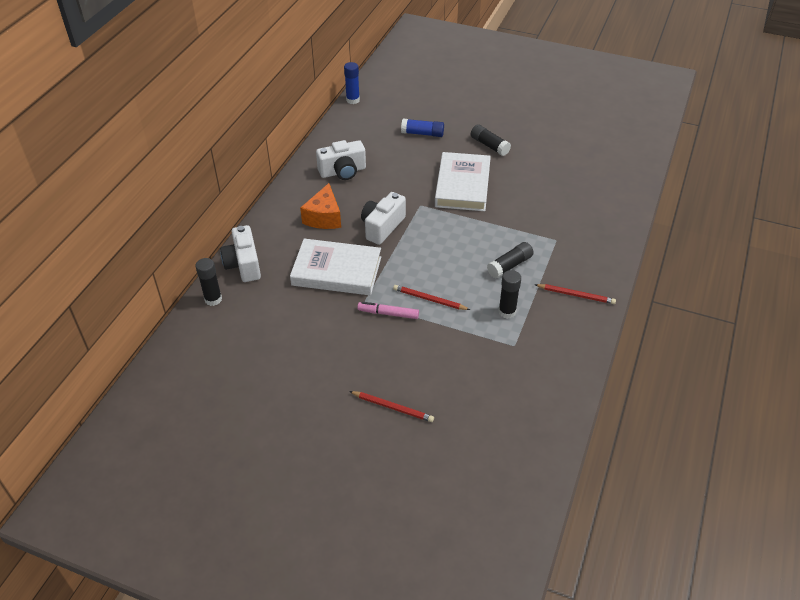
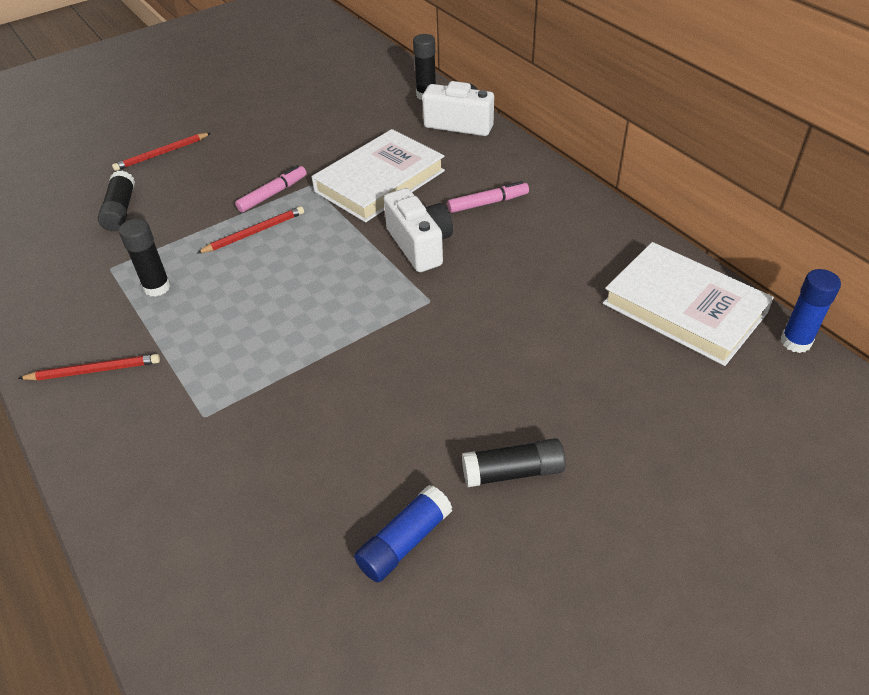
camera: 125 degrees right, 0 degrees up
orange cheese [300,183,341,229] -> pink marker [447,181,529,213]
white camera [316,140,366,180] -> none
blue glue stick [401,119,444,137] -> blue glue stick moved to [354,485,452,582]
white book [435,152,491,211] -> white book moved to [603,242,774,366]
black glue stick [487,242,534,278] -> black glue stick moved to [98,171,135,231]
red pencil [534,284,616,304] -> red pencil turned 150 degrees counterclockwise [18,354,160,381]

